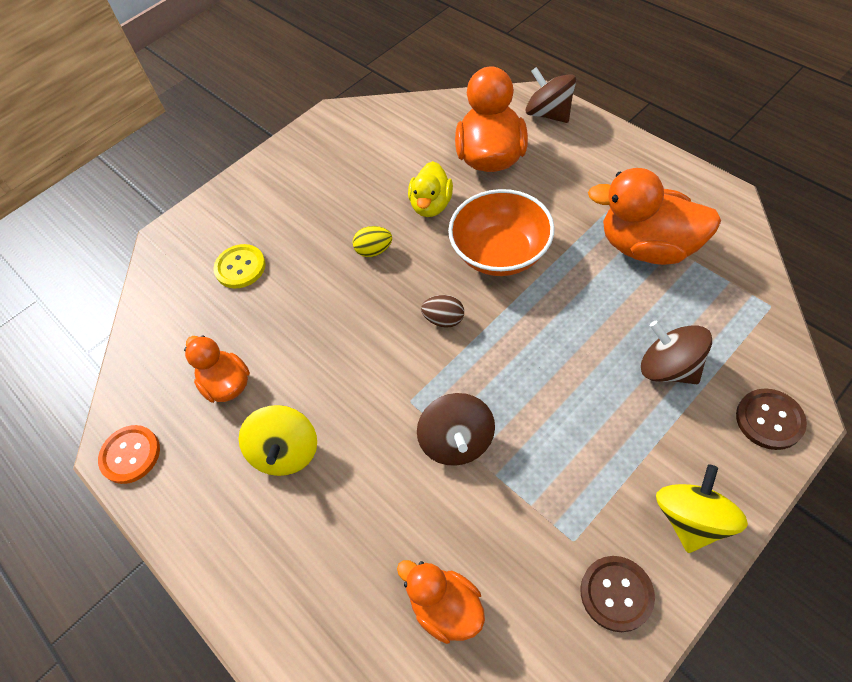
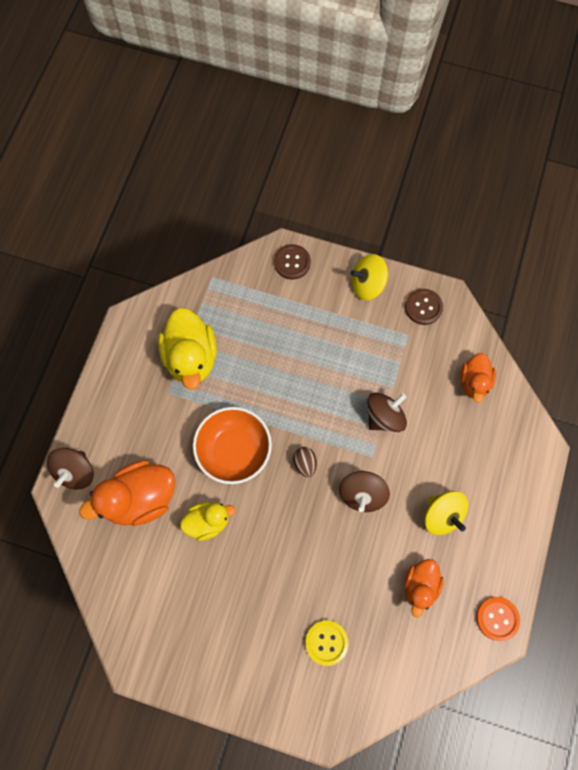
camera: 125 degrees left, 15 degrees up
yellow spinning top [239,405,317,476] -> yellow spinning top turned 90 degrees clockwise [425,491,468,535]
yellow egg [353,226,392,257] -> none
orange duck [588,168,721,265] -> yellow duck [158,308,217,390]
brown spinning top [641,321,712,384] -> brown spinning top moved to [339,471,390,512]

